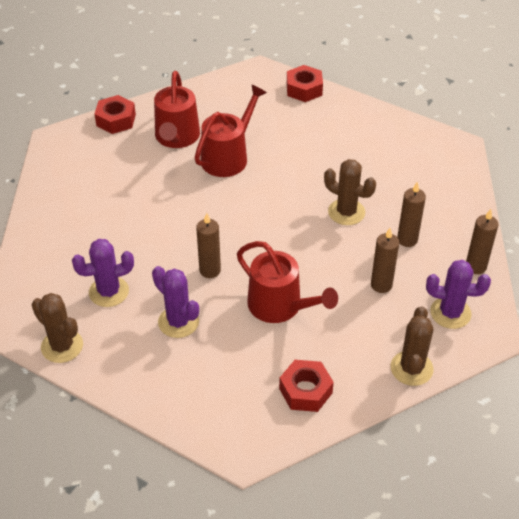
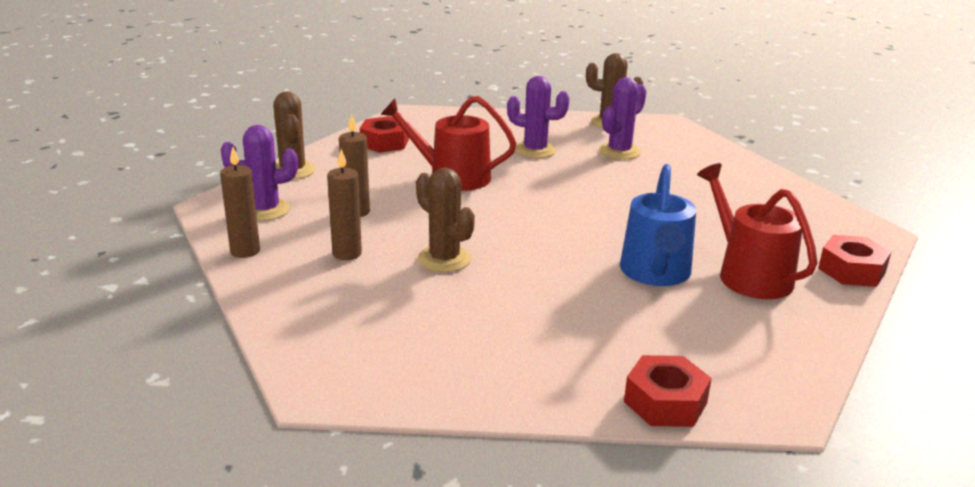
camera: 150 degrees right, 20 degrees down
red watering can [195,85,267,177] -> blue watering can [620,164,696,286]
brown candle [196,213,221,278] -> none
brown cactus [324,159,376,225] -> brown cactus turned 45 degrees clockwise [416,168,475,272]

